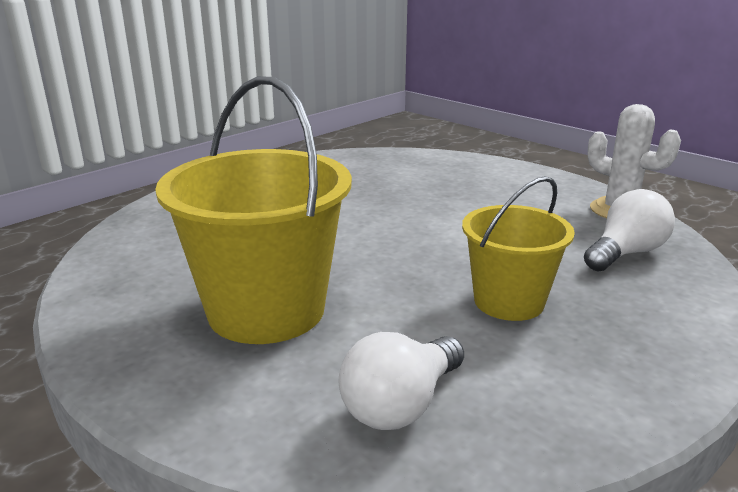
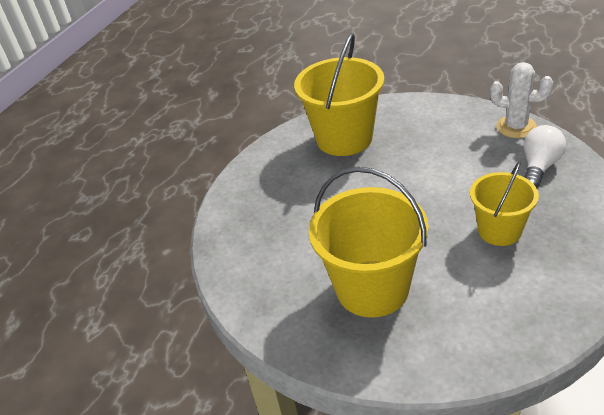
camera: 15 degrees left, 15 degrees up
white light bulb [338,332,464,430] -> none
none -> yellow bucket [294,33,384,156]

